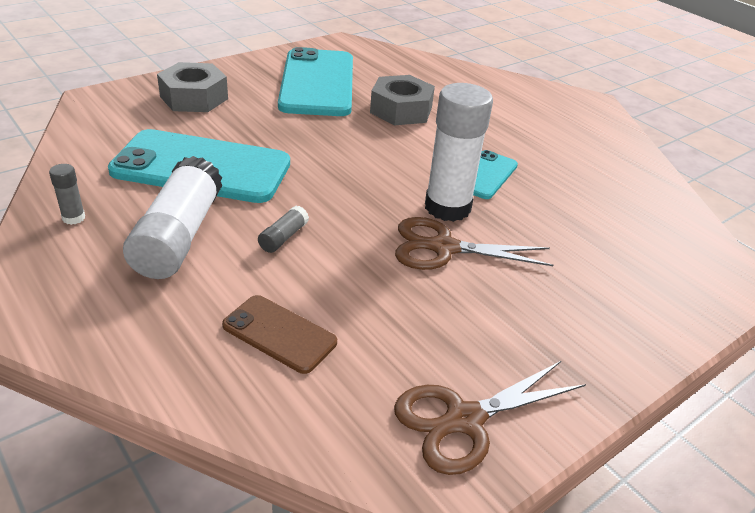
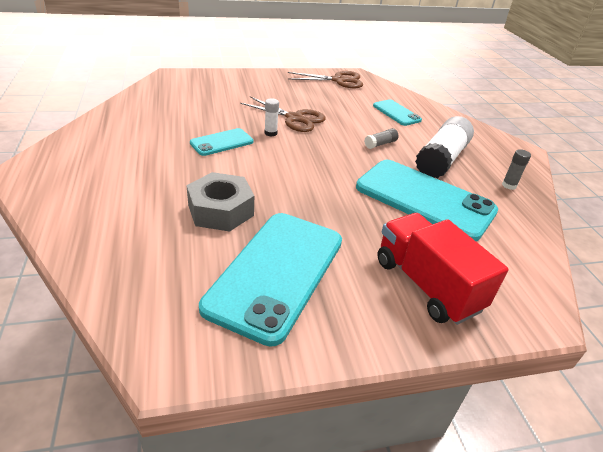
camera: 155 degrees left, 0 degrees up
grey nut [157,62,228,112] -> red truck [377,213,508,325]
brown phone [222,295,337,374] -> turquoise phone [373,99,422,126]
white glue stick [425,83,493,222] -> white glue stick [264,98,279,137], size x0.43

